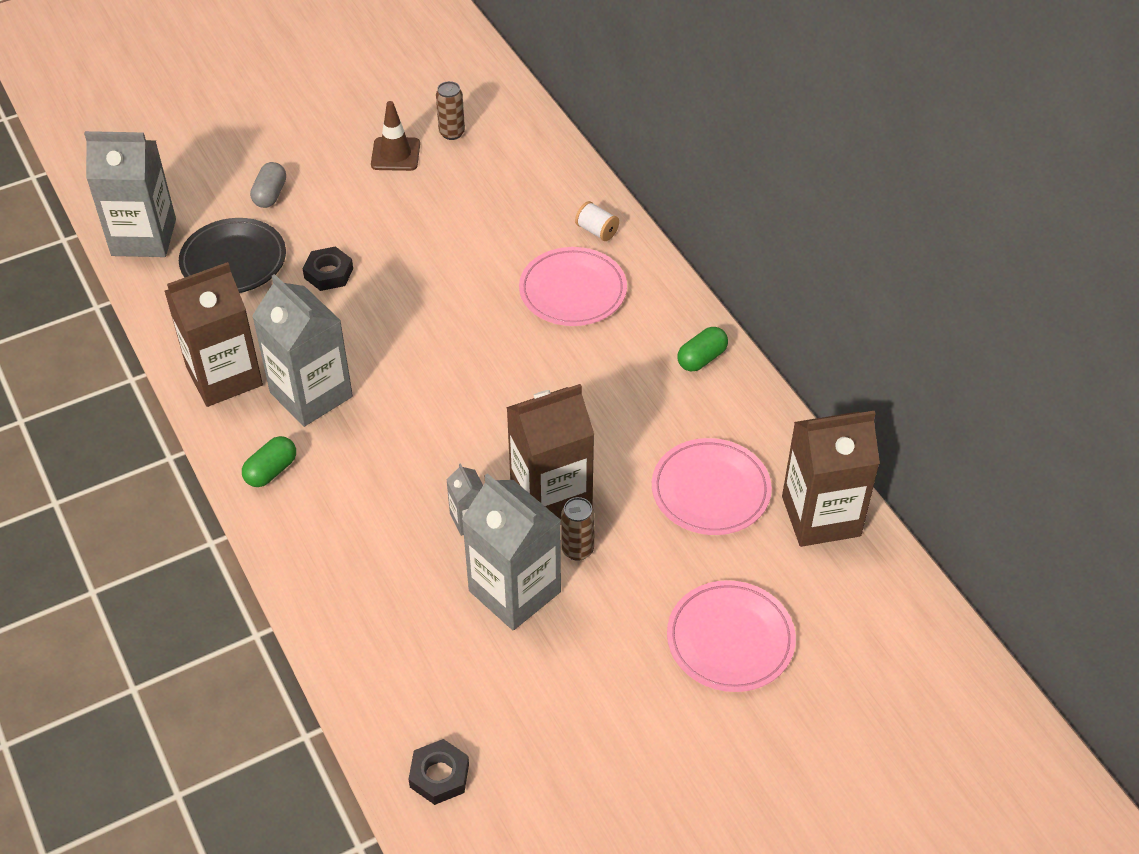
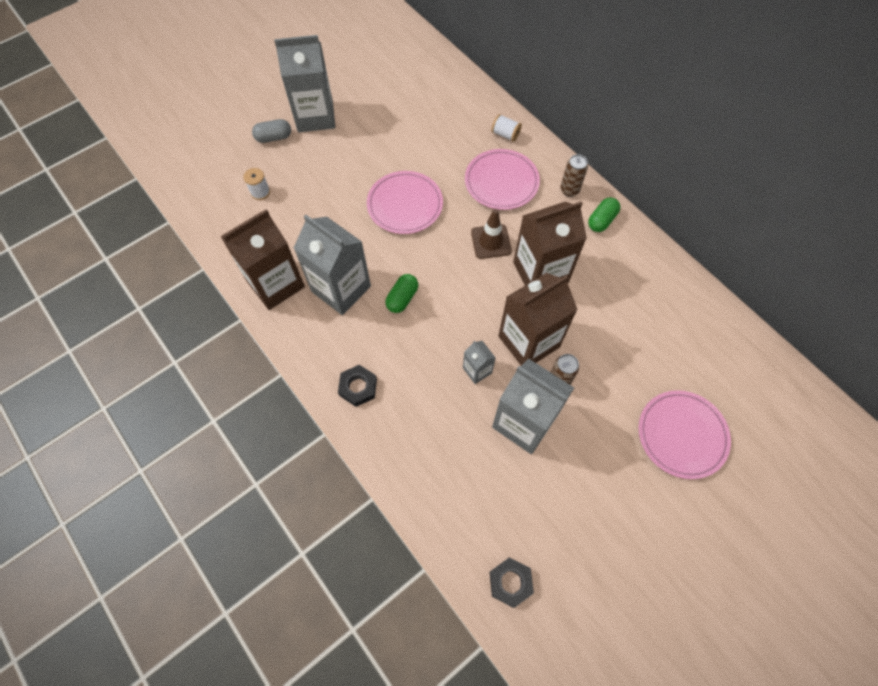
camera: 10 degrees left, 15 degrees up
grey carton [84,131,176,257] -> grey carton moved to [274,35,335,132]
black plate [179,218,286,293] -> white spool [243,168,270,200]
green capsule [242,436,296,487] -> green capsule moved to [385,274,418,313]
grey capsule [250,162,286,208] -> grey capsule turned 75 degrees clockwise [252,119,291,143]
black nut [302,246,353,291] -> black nut moved to [338,365,377,407]
brown traffic cone [371,101,420,171] -> brown traffic cone moved to [471,209,512,259]
brown can [436,81,465,140] -> brown can moved to [560,154,588,197]
pink plate [652,438,772,535] -> pink plate moved to [367,171,443,234]
brown carton [782,411,880,547] -> brown carton moved to [513,201,587,285]

